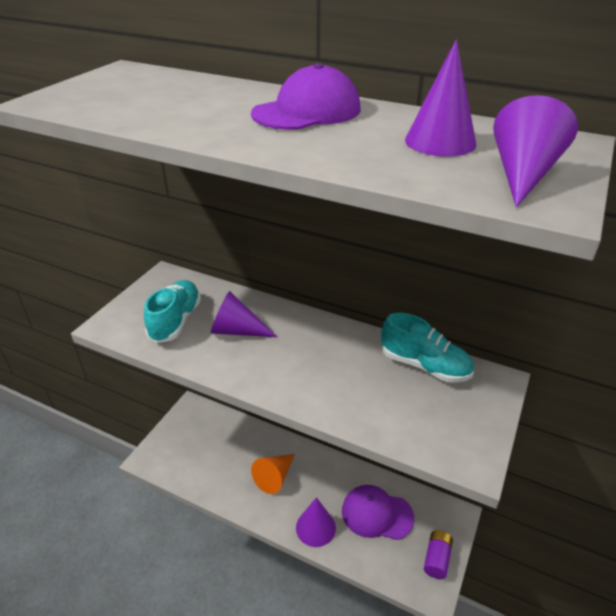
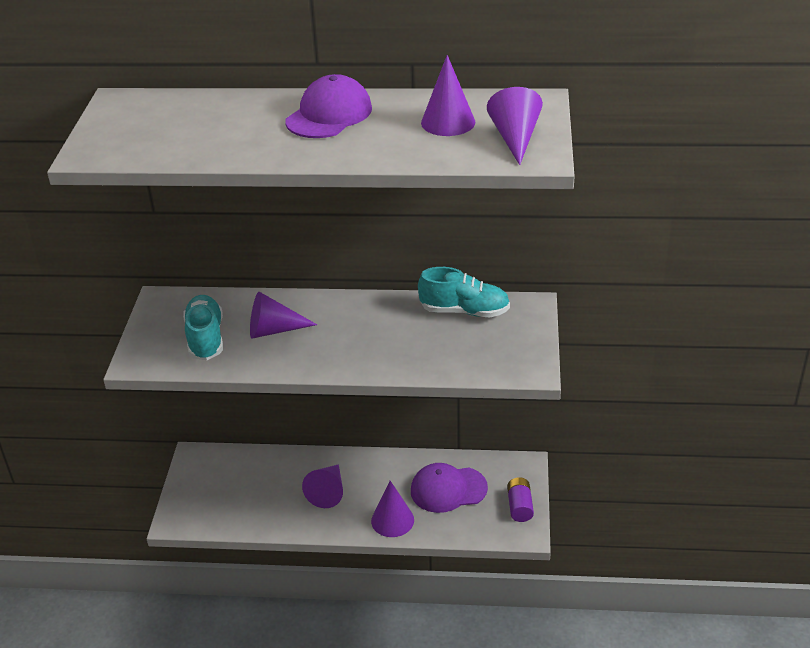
camera: 20 degrees left, 0 degrees up
orange cone [251,454,295,494] -> purple cone [302,464,343,508]

